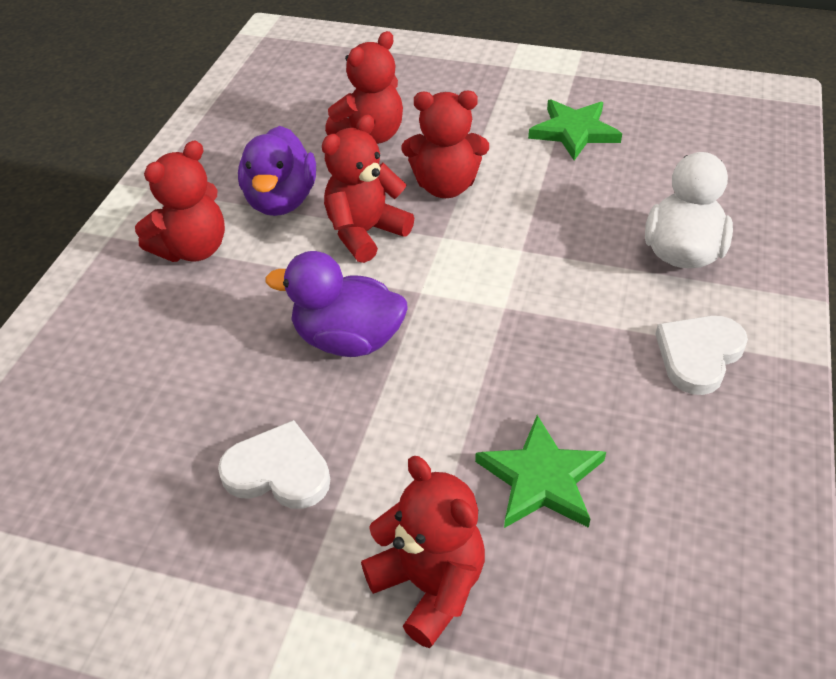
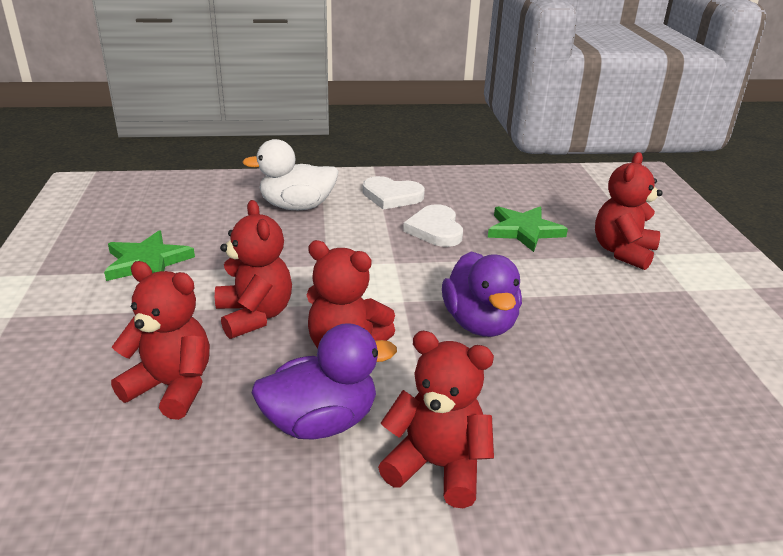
camera: 115 degrees left, 15 degrees down
white heart [218,420,330,509] -> white heart moved to [403,204,463,247]

